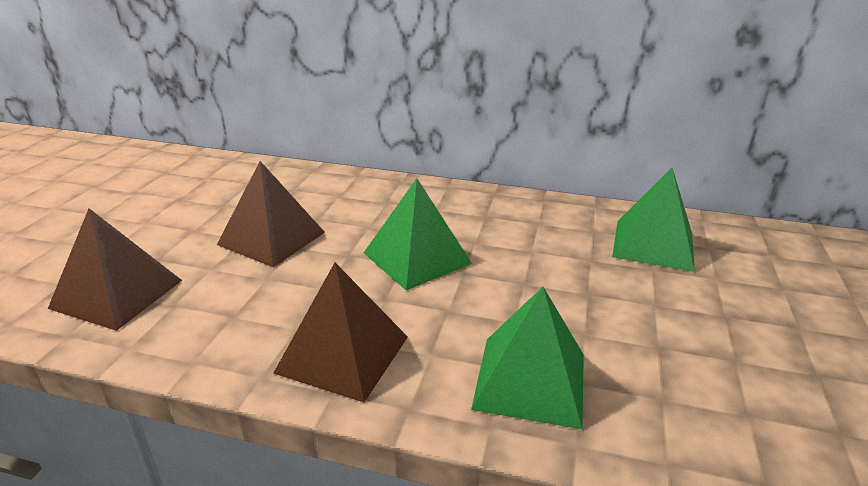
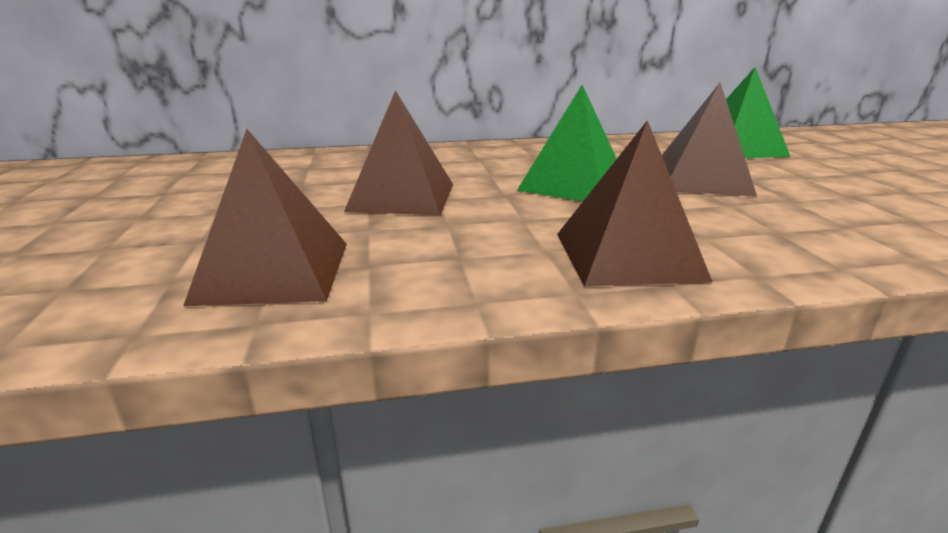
camera: 25 degrees left, 5 degrees down
green pyramid [471,287,584,429] -> none
none -> brown pyramid [662,82,757,196]

